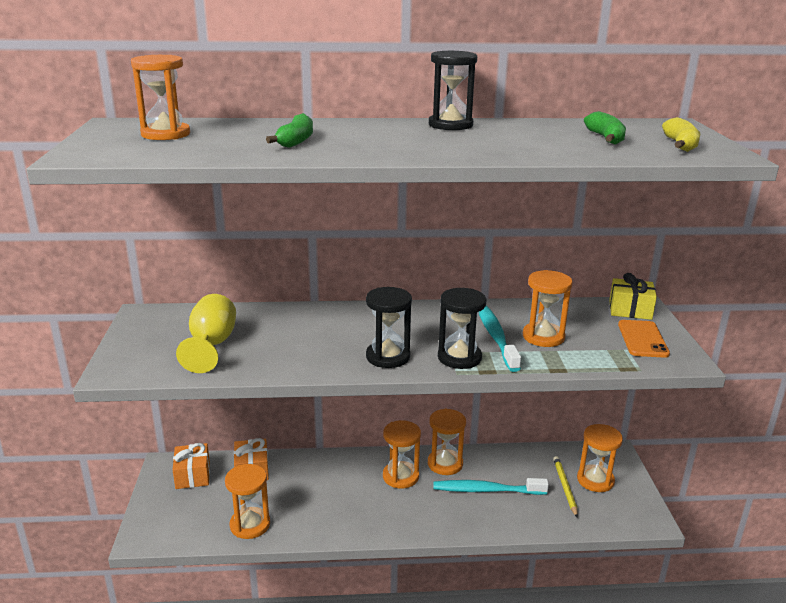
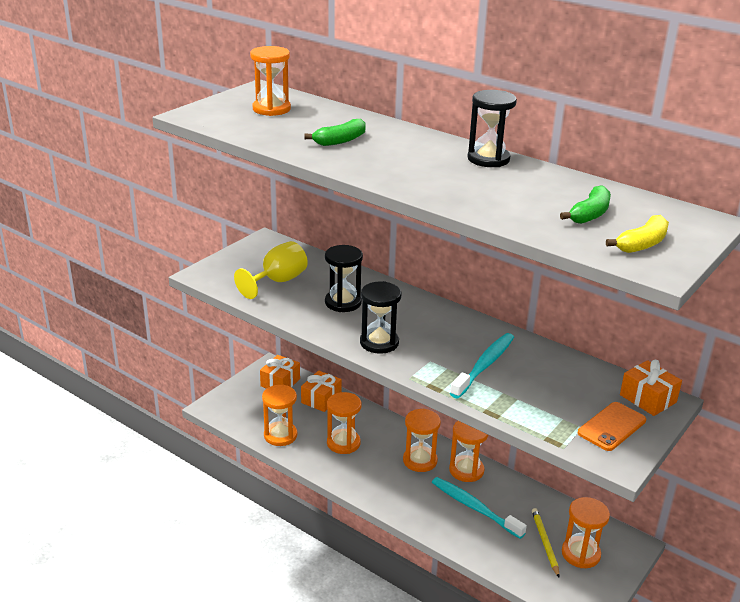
camera: 40 degrees right, 5 degrees up
black hourglass [438,288,487,369] -> black hourglass moved to [325,245,363,312]
orange hourglass [523,270,573,347] -> orange hourglass moved to [327,392,361,454]
yellow pencil [553,456,578,517] -> yellow pencil turned 45 degrees counterclockwise [532,508,559,577]
yellow gift [609,273,657,320] -> orange gift [620,360,682,416]

